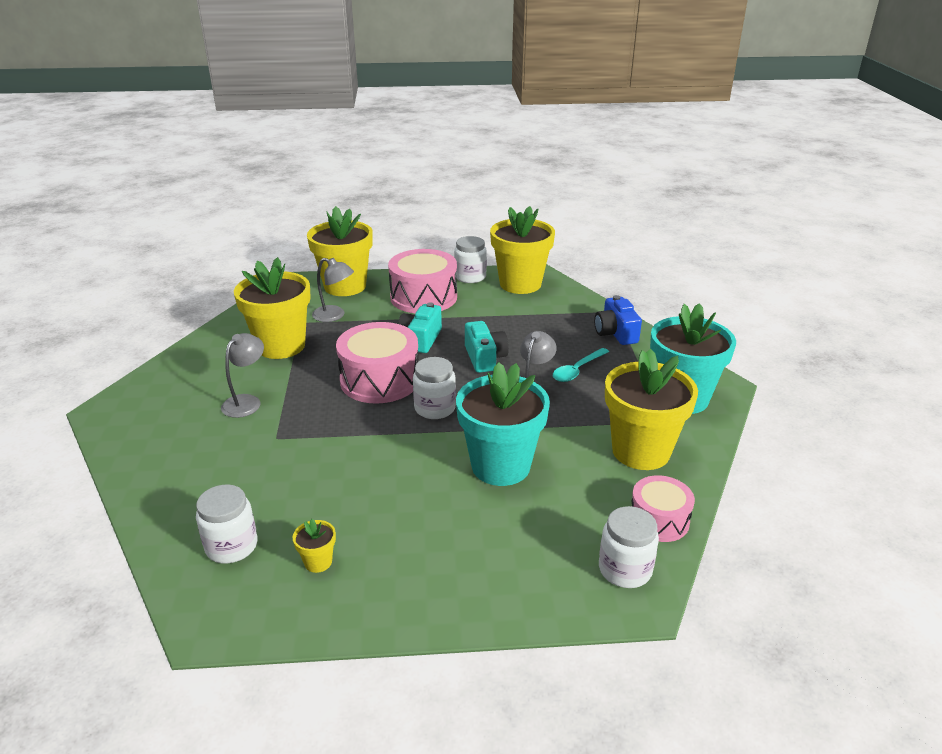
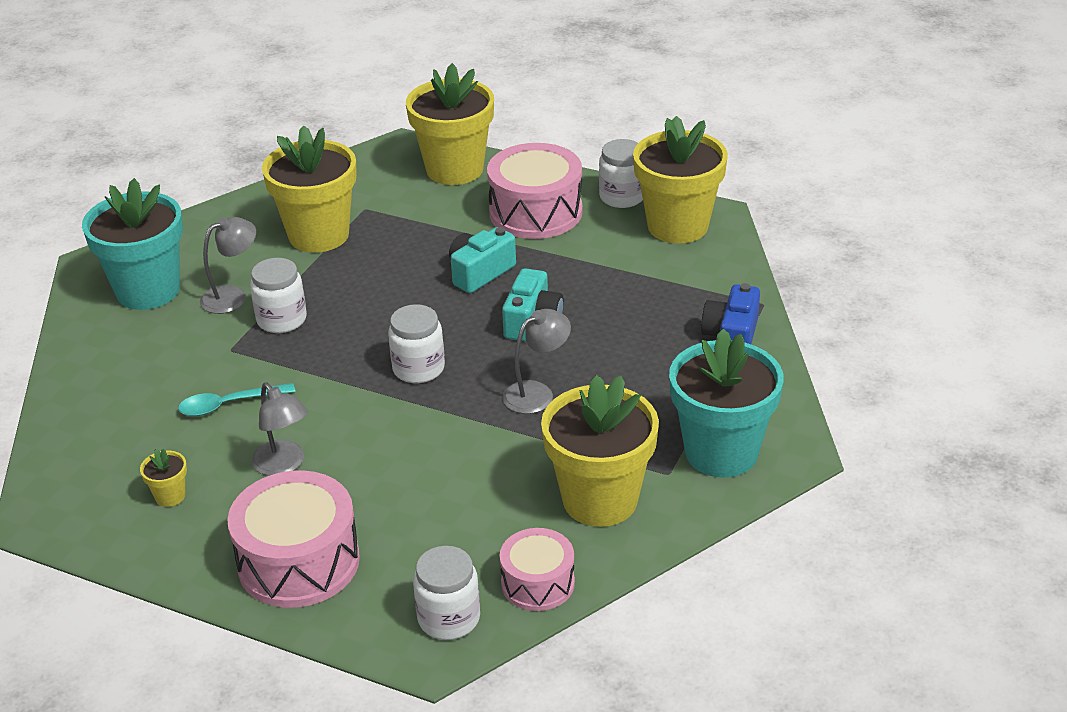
camera: 30 degrees right, 5 degrees up
white jar [196,485,258,563] -> white jar moved to [250,258,307,333]
grey lamp [312,258,354,322] -> grey lamp moved to [251,383,308,476]
pink drum [336,322,419,403] -> pink drum moved to [227,470,360,608]
turquoise flower pot [456,362,550,486] -> turquoise flower pot moved to [82,178,183,310]
turquoise spoon [553,348,609,382] -> turquoise spoon moved to [178,383,295,416]

